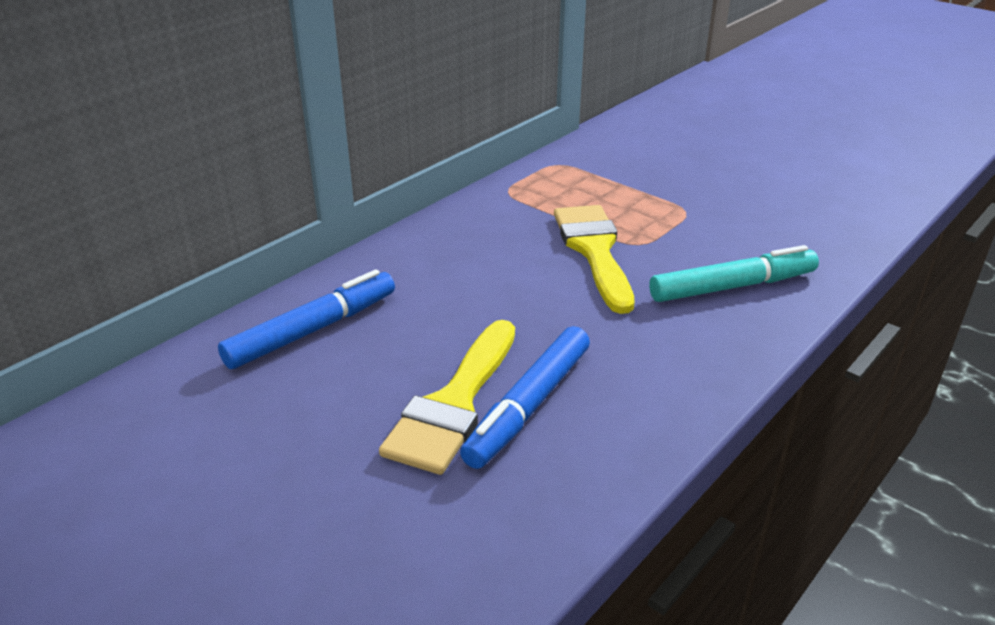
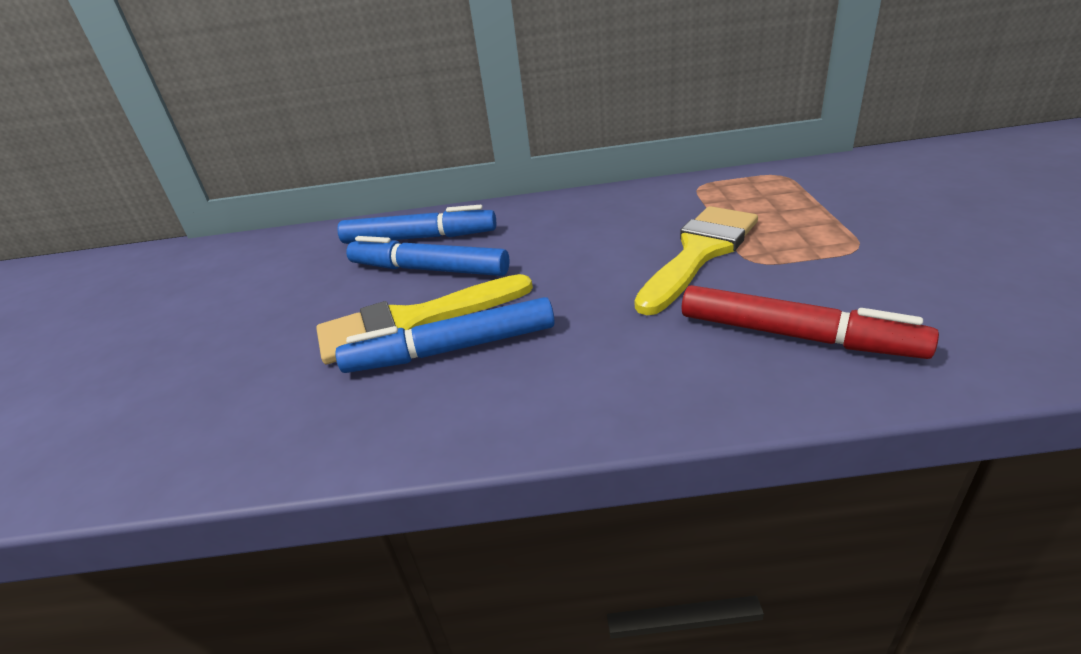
camera: 50 degrees right, 0 degrees up
turquoise marker [649,245,819,302] -> red marker [682,285,939,359]
none -> blue marker [346,236,510,276]

